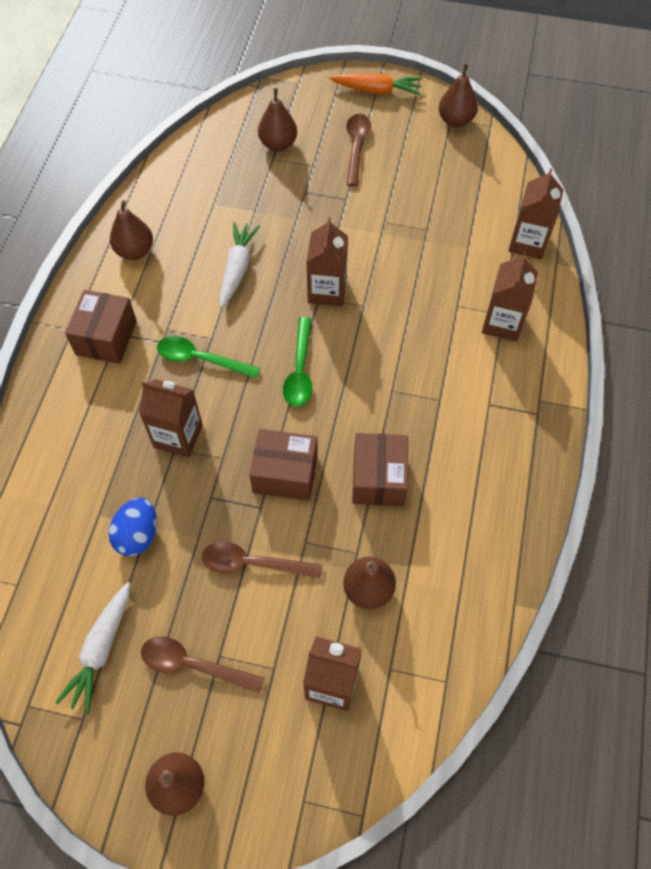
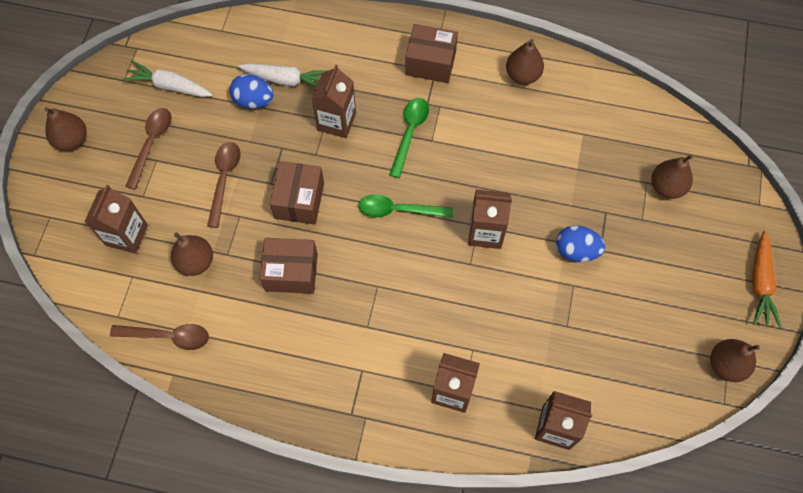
camera: 90 degrees right, 5 degrees up
white carrot [219,222,260,307] -> white carrot moved to [238,63,329,87]
brown spoon [346,114,371,186] -> brown spoon moved to [110,324,209,350]
none -> blue egg [556,225,605,262]

